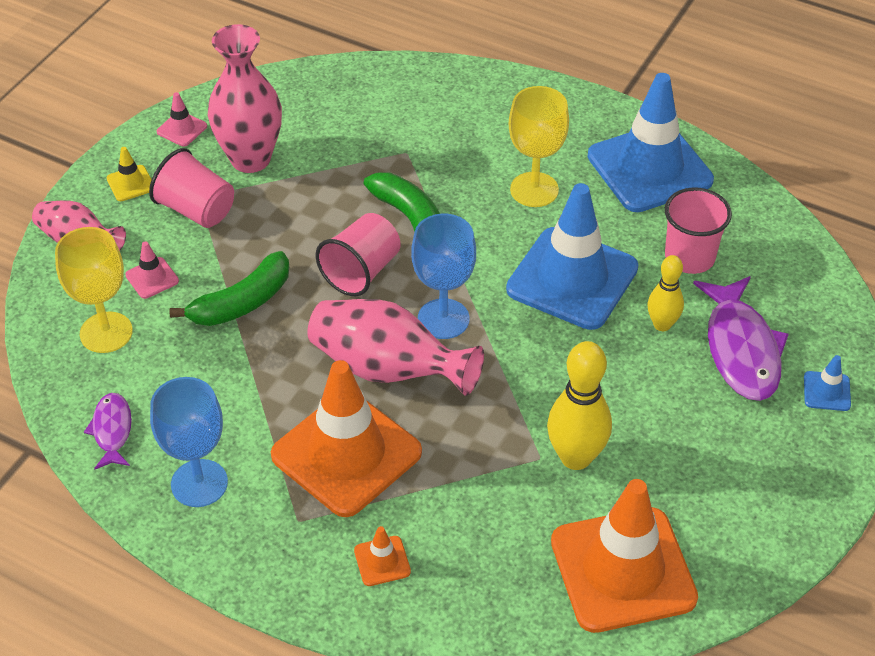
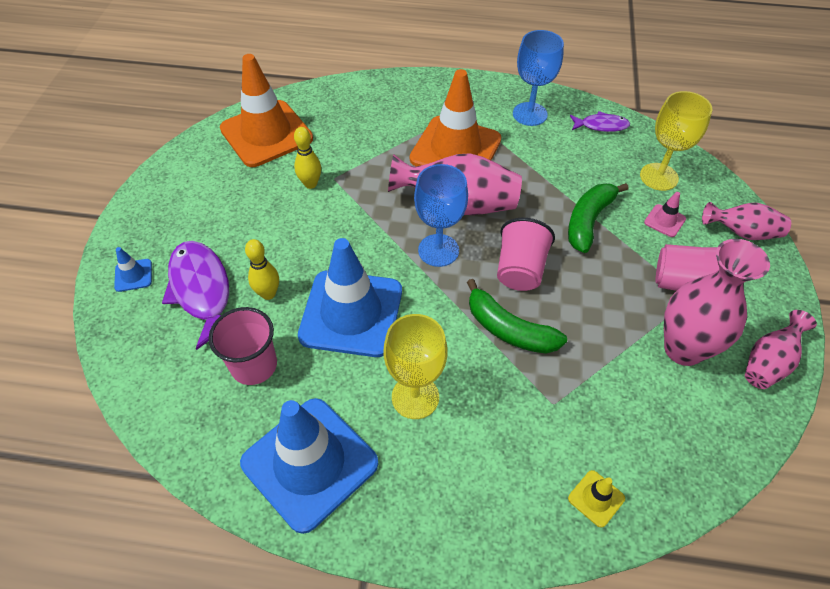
camera: 160 degrees right, 5 degrees up
purple fish [84,393,132,470] -> purple fish turned 60 degrees counterclockwise [570,111,630,132]
yellow traffic cone [107,147,152,201] -> yellow traffic cone moved to [568,470,625,528]
pink traffic cone [157,92,207,146] -> pink vase [745,310,817,389]
orange traffic cone [354,526,411,586] -> none
yellow bowling pin [547,341,612,470] -> yellow bowling pin [294,127,321,189], size x0.61

